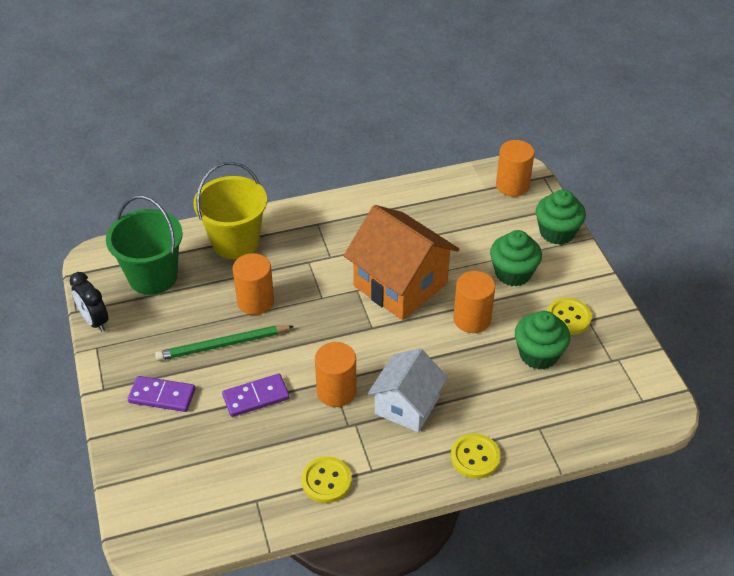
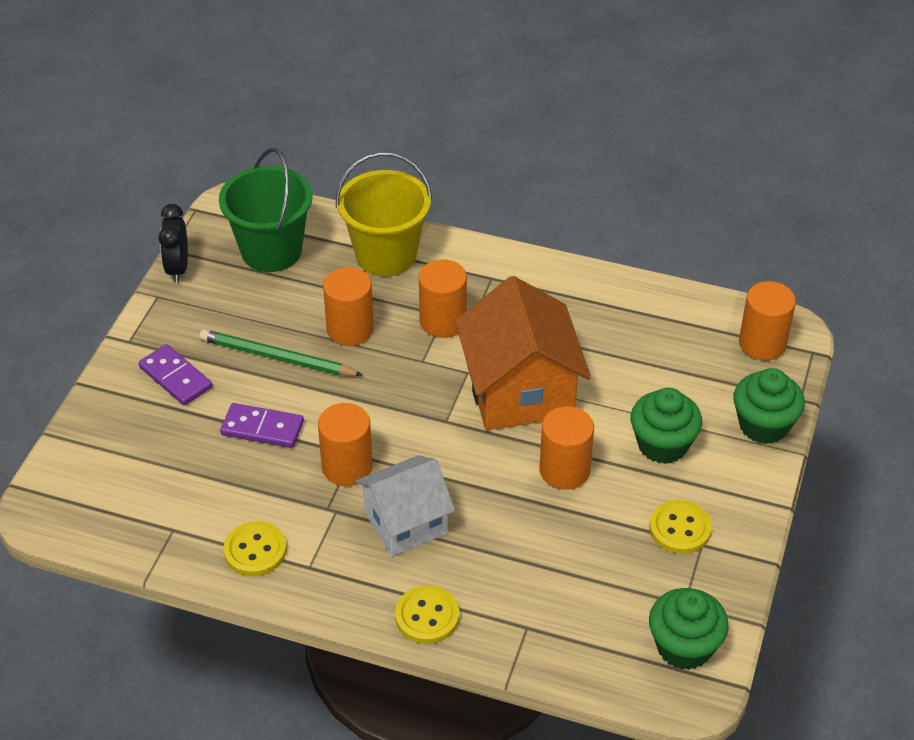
camera: 35 degrees right, 0 degrees up
green cupcake [515,311,570,369] -> green cupcake moved to [649,588,729,670]
none -> orange cylinder [419,259,467,338]

